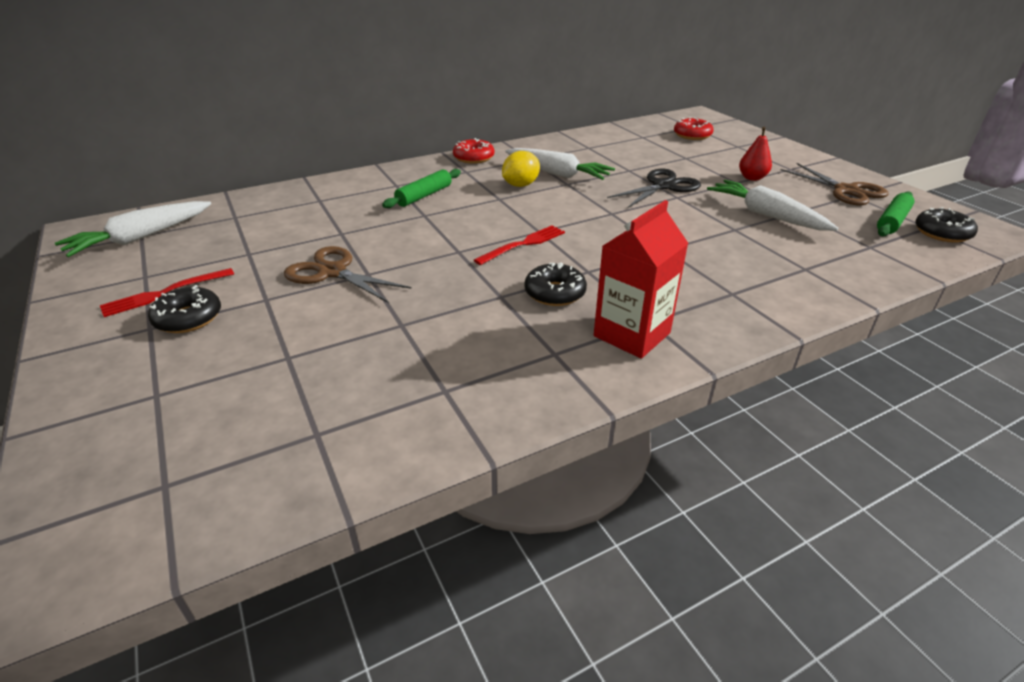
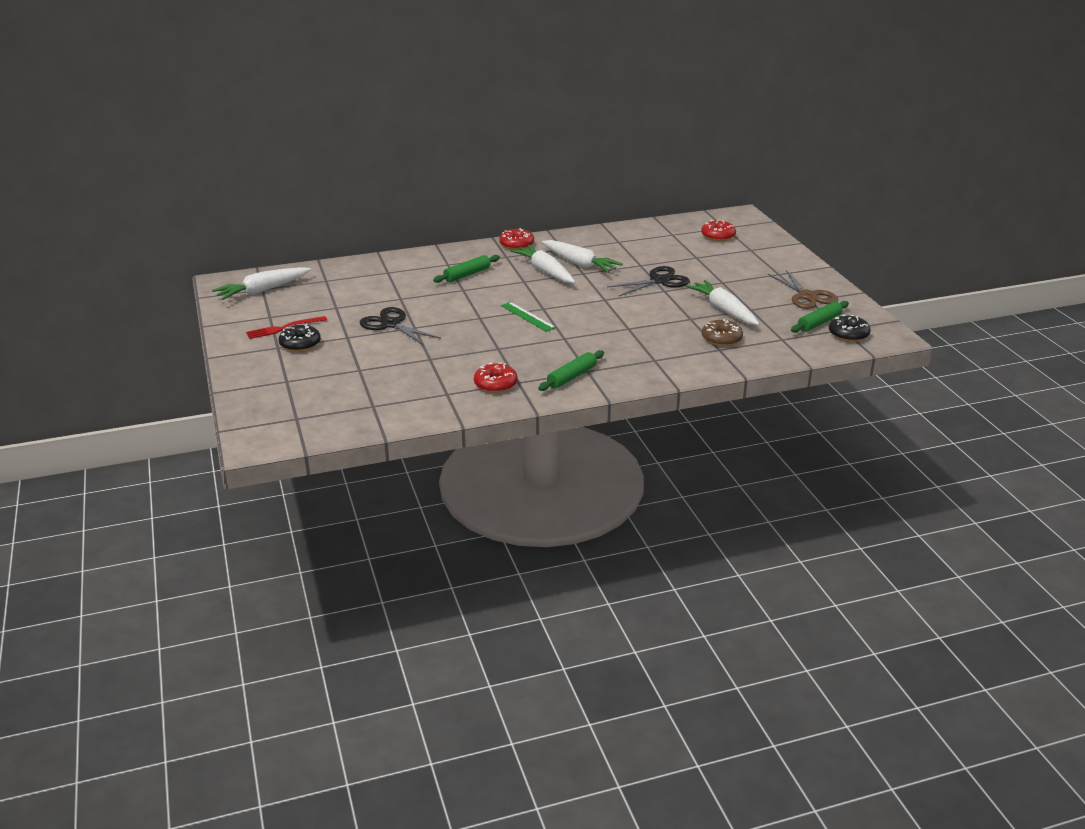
camera: 10 degrees right, 5 degrees down
brown scissors [284,246,412,303] -> black scissors [360,307,441,345]
red fork [474,225,565,265] -> green ruler [501,302,556,332]
yellow lemon [502,151,540,187] -> white carrot [510,245,575,283]
black donut [525,263,587,306] -> none
red carton [594,200,688,359] -> green rolling pin [538,350,604,391]
red pear [739,127,772,181] -> none
none -> red donut [474,362,518,393]
none -> brown donut [702,319,743,346]

